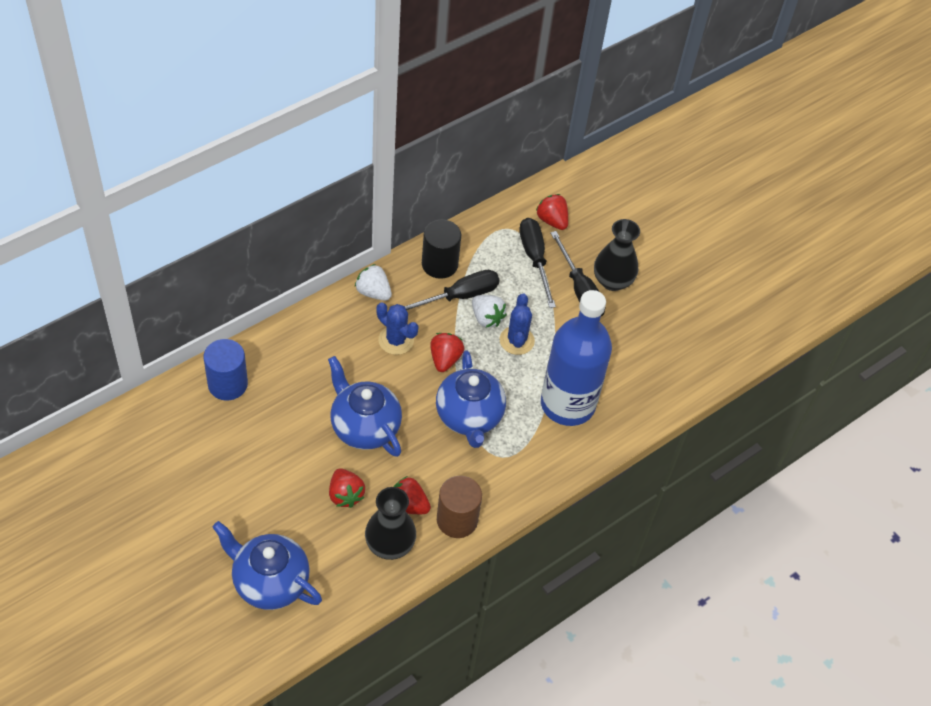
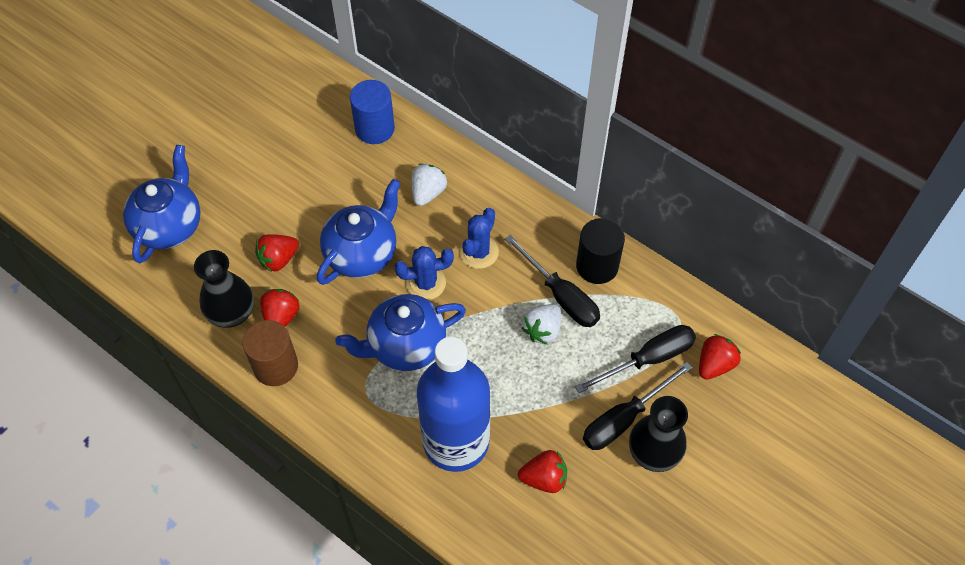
camera: 80 degrees right, 5 degrees up
white strawberry [355,264,392,301] -> white strawberry moved to [412,164,447,206]
red strawberry [430,333,464,372] -> red strawberry moved to [518,450,567,493]
blue cactus [500,294,535,355] -> blue cactus moved to [395,246,454,300]

